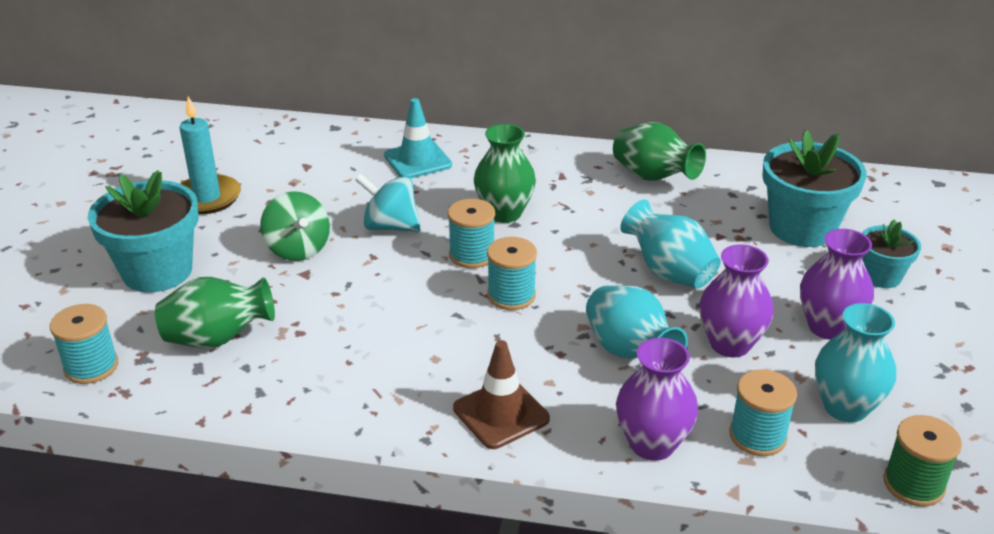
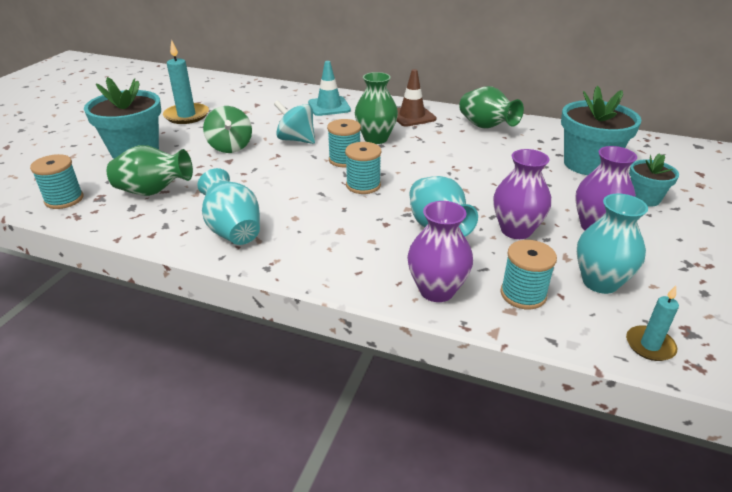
camera: 10 degrees right, 0 degrees up
brown traffic cone [453,340,550,449] -> brown traffic cone moved to [397,69,437,127]
turquoise vase [620,199,721,288] -> turquoise vase moved to [197,168,260,245]
green spool [883,415,962,507] -> turquoise candle [626,286,679,361]

